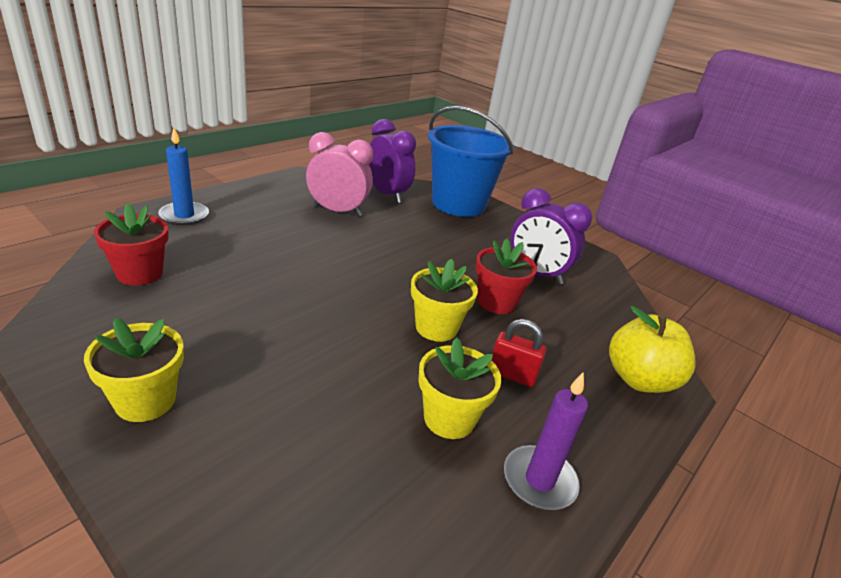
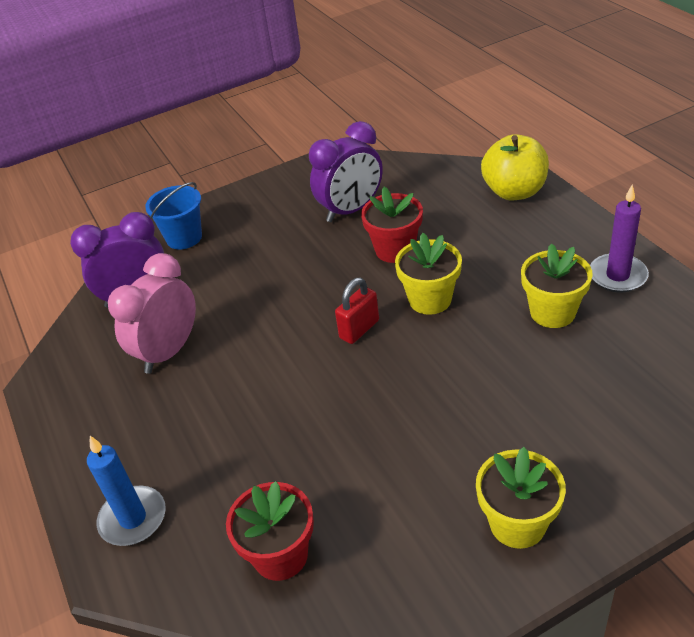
camera: 60 degrees left, 10 degrees up
blue bucket [428,106,514,217] -> blue bucket [145,182,202,249], size x0.52
red padlock [492,319,546,387] -> red padlock moved to [335,278,379,344]

